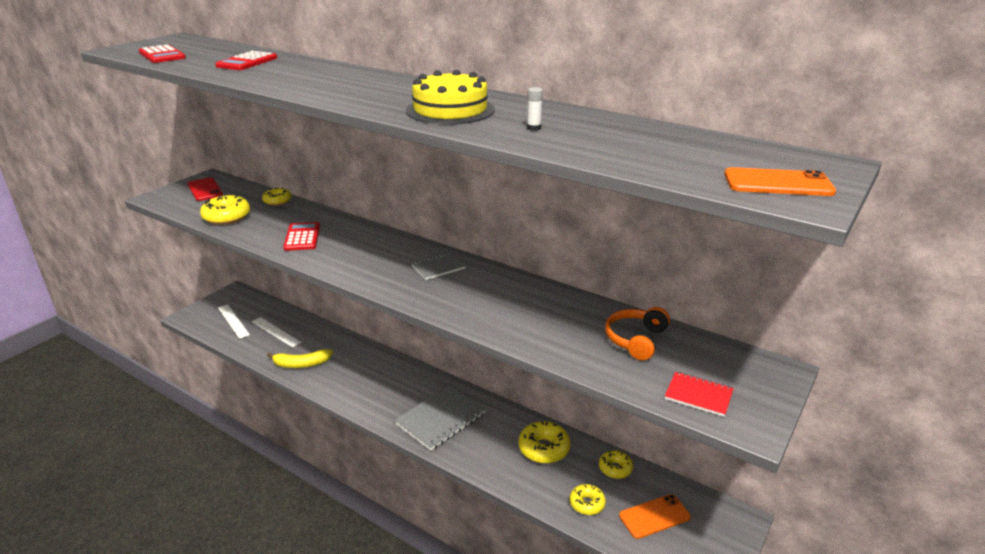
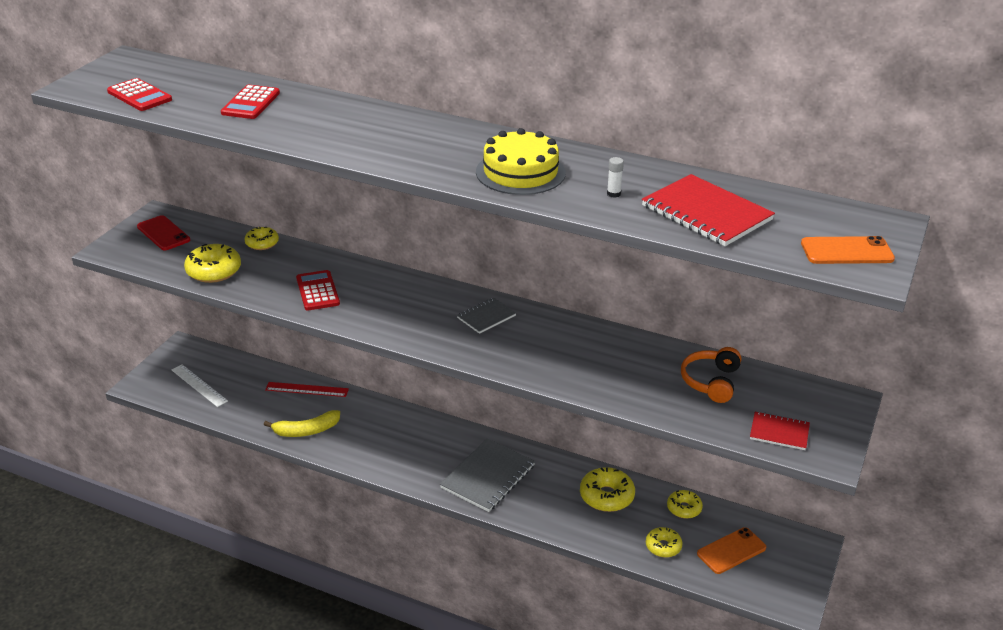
camera: 10 degrees left, 5 degrees up
white ruler [252,317,302,348] -> none
none -> red ruler [265,382,349,397]
none -> red notebook [642,174,775,246]

